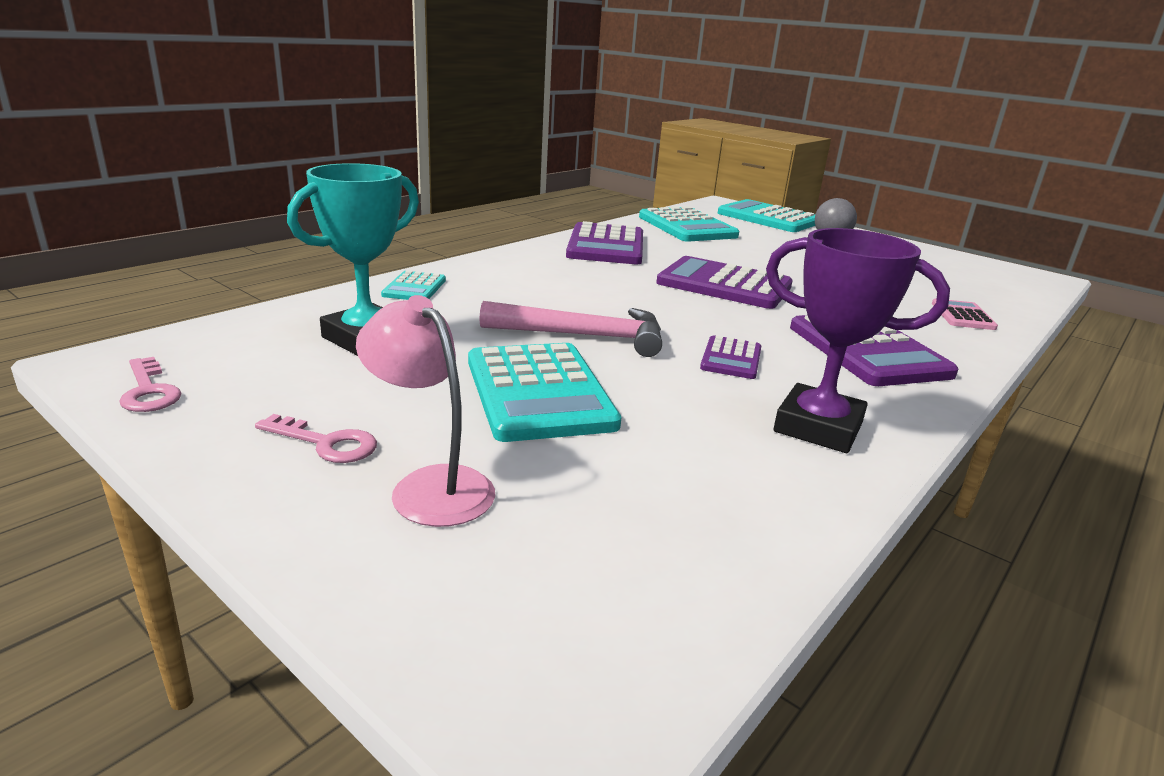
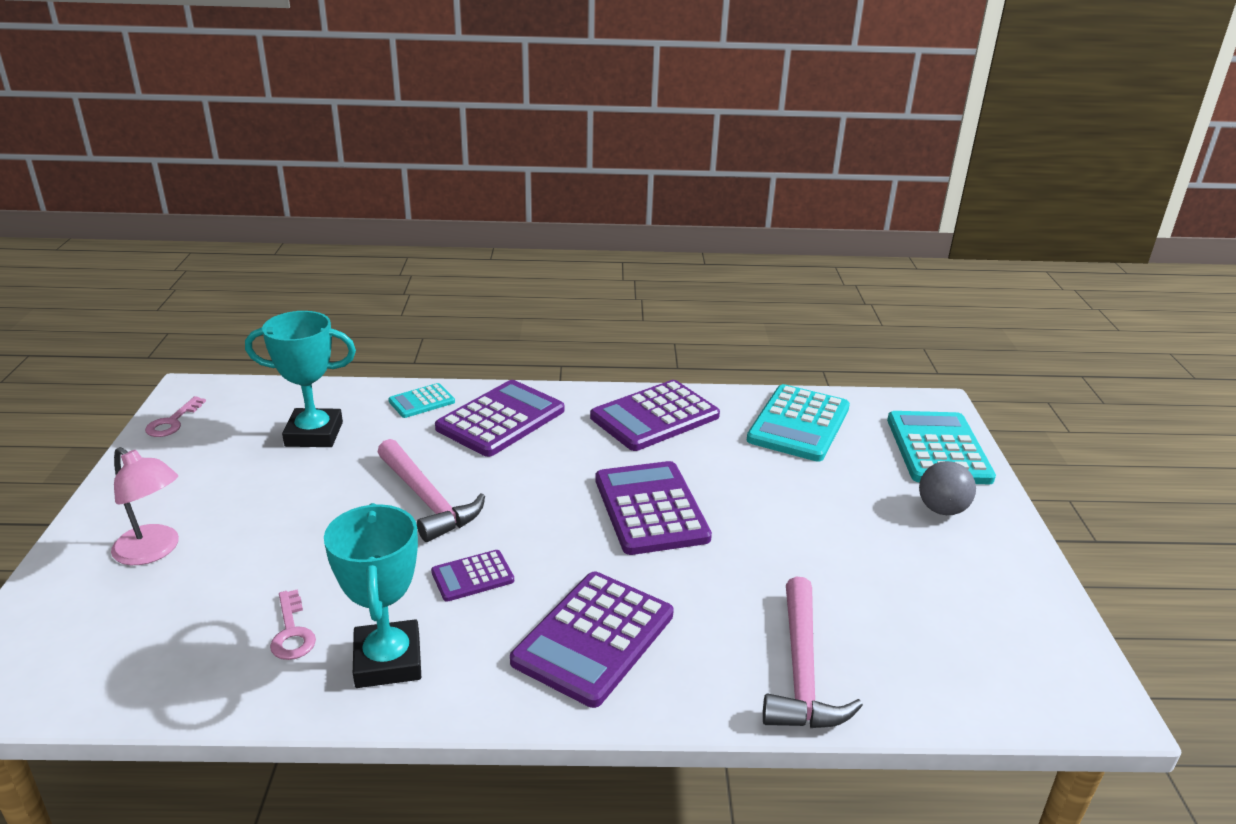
camera: 50 degrees right, 5 degrees up
pink key [255,414,377,463] -> pink key moved to [270,589,316,660]
pink lamp [356,295,495,527] -> pink lamp turned 120 degrees clockwise [111,447,179,565]
turquoise calculator [468,343,622,442] -> none
purple trophy [766,228,950,453] -> turquoise trophy [324,503,421,688]
pink calculator [932,299,998,330] -> pink hammer [763,577,863,728]
none -> purple calculator [435,380,564,457]

